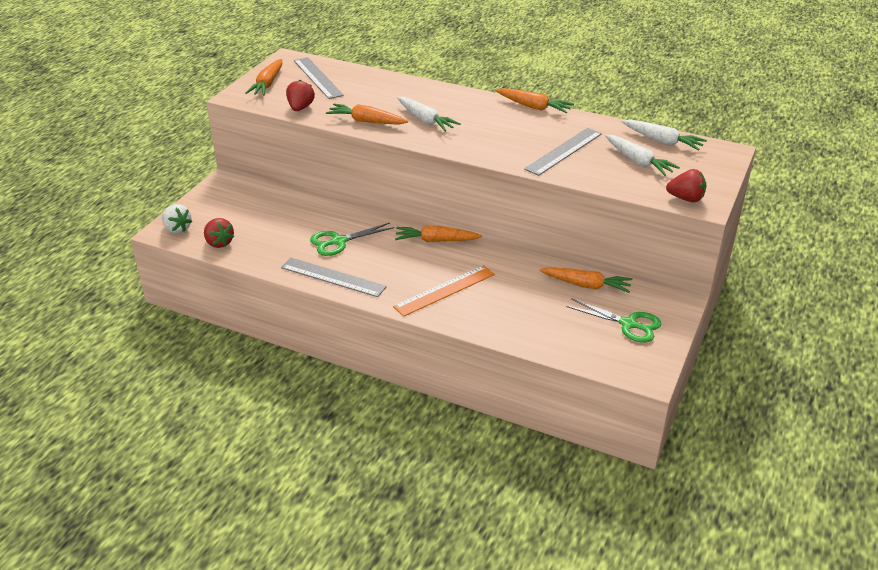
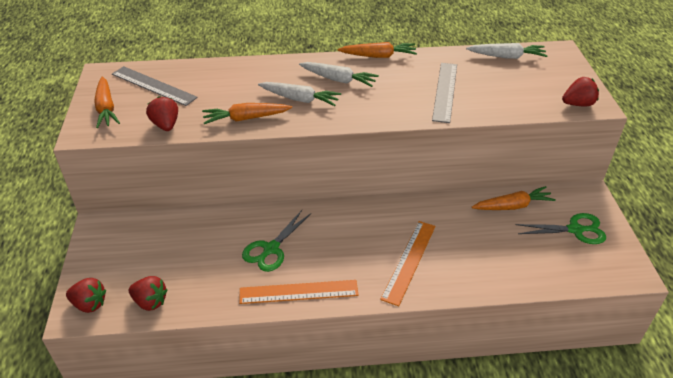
camera: 30 degrees left, 5 degrees up
white strawberry [162,204,192,234] -> red strawberry [66,278,106,313]
grey ruler [281,258,387,297] -> orange ruler [239,280,358,304]
orange carrot [395,225,482,242] -> none
white carrot [605,135,680,176] -> white carrot moved to [299,62,379,87]

